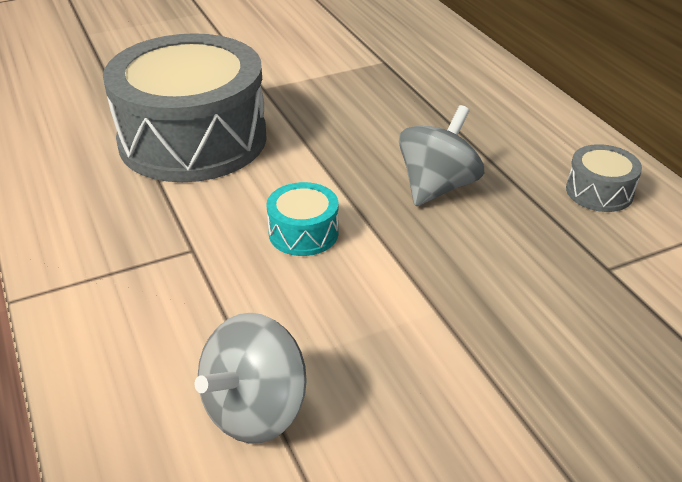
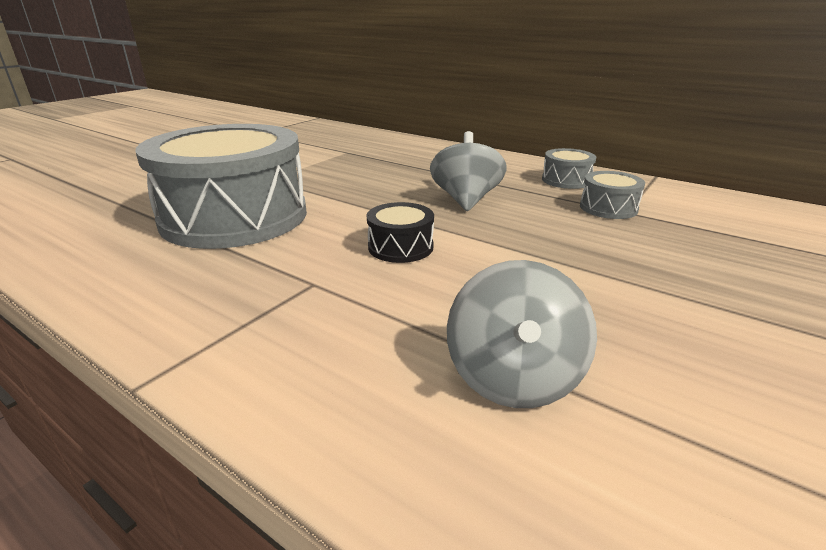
camera: 30 degrees left, 10 degrees down
turquoise drum [266,182,339,256] -> black drum [367,202,434,263]
none -> grey drum [580,171,645,219]

